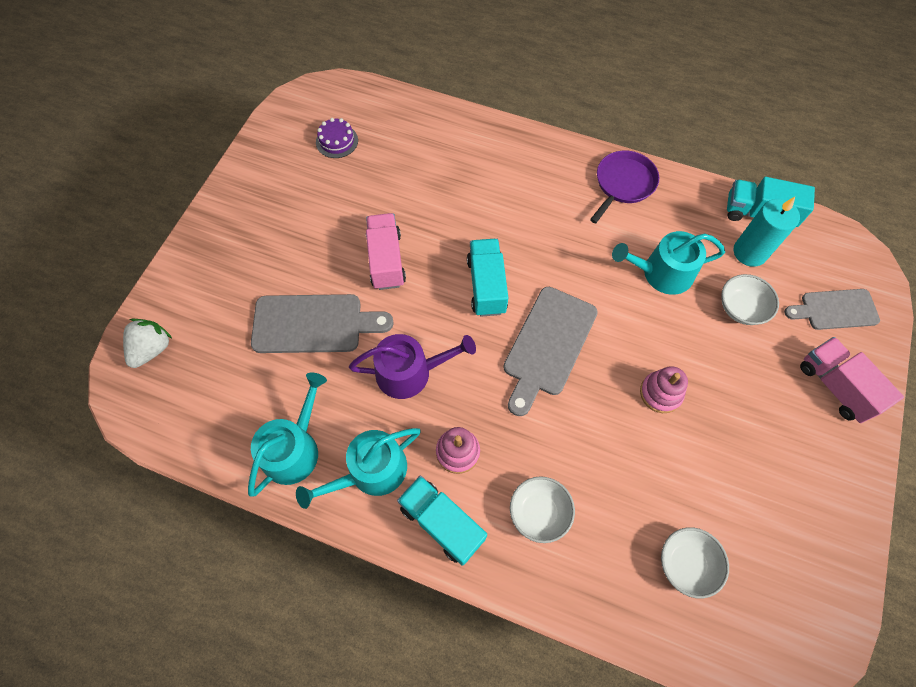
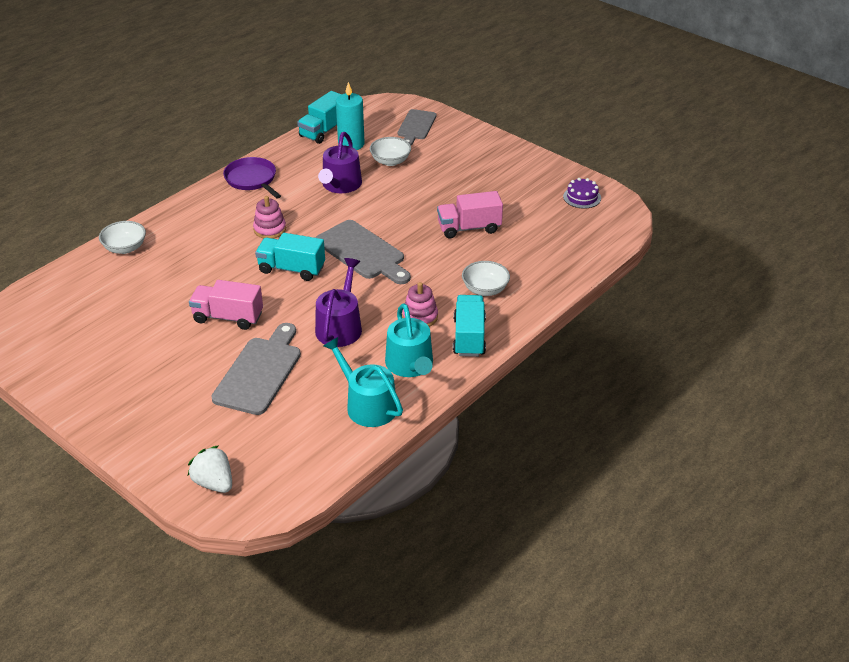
camera: 70 degrees left, 25 degrees down
purple cake [316,118,358,158] -> purple cake moved to [563,178,601,209]
turquoise truck [397,476,487,566] -> turquoise truck turned 120 degrees clockwise [453,295,486,357]
turquoise watering can [612,231,725,295] -> purple watering can [318,132,362,193]
pink stacking toy [640,366,688,413] -> pink stacking toy moved to [253,196,286,238]
white bowl [661,527,729,599] -> white bowl moved to [99,221,146,254]
pink truck [800,337,904,423] -> pink truck moved to [437,191,503,239]

